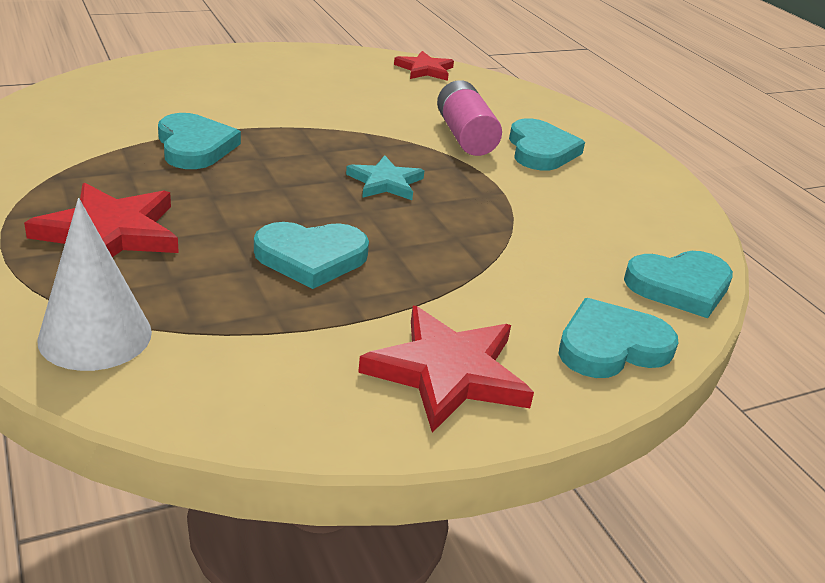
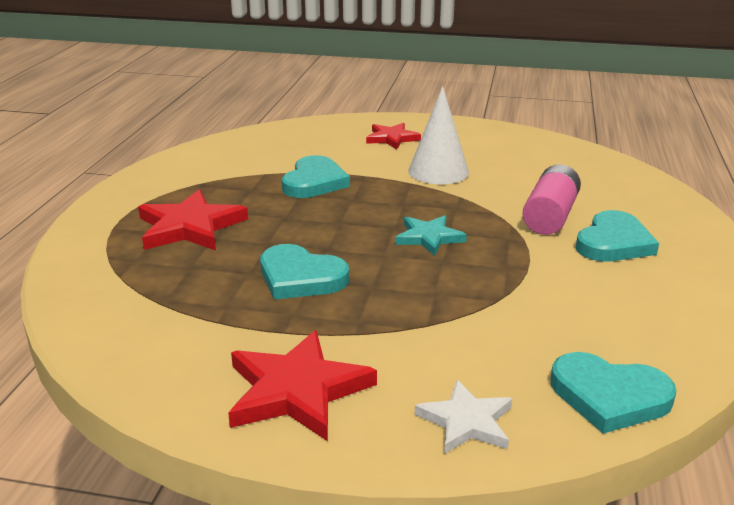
camera: 40 degrees right, 5 degrees down
white cone [37,198,152,371] -> white cone moved to [408,86,469,184]
red star [394,51,454,81] -> red star moved to [366,123,421,149]
turquoise heart [558,298,678,378] -> white star [415,380,512,454]

